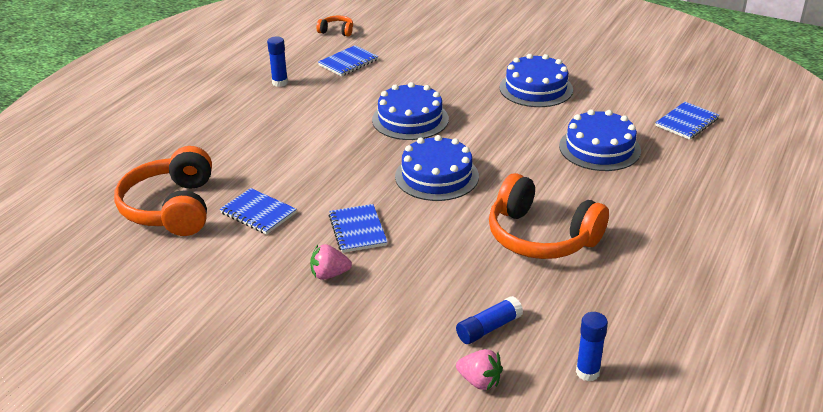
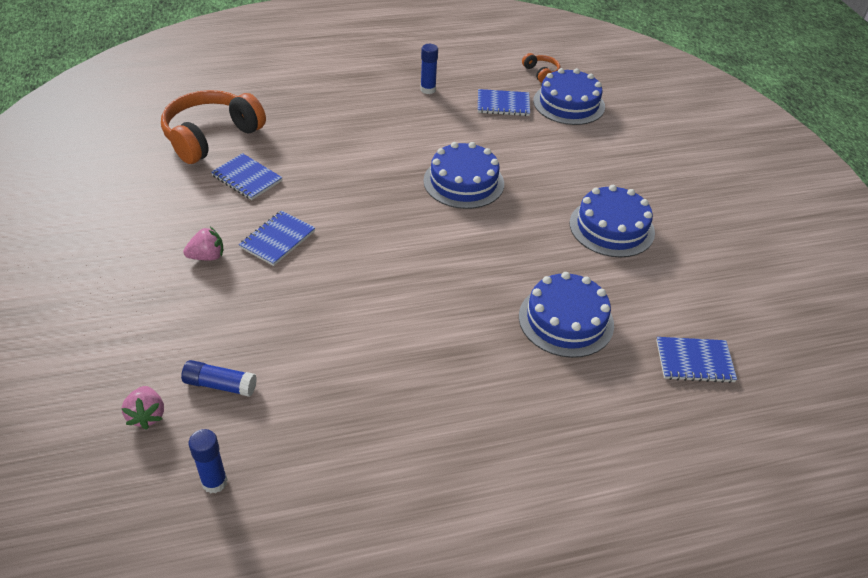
camera: 45 degrees right, 10 degrees up
blue notebook [220,188,297,235] -> blue notebook turned 45 degrees counterclockwise [211,153,282,200]
pink strawberry [310,244,352,280] -> pink strawberry turned 120 degrees clockwise [183,227,223,261]
blue cake [395,135,479,201] -> blue cake moved to [533,68,605,125]
orange headphones [489,173,609,259] -> none

